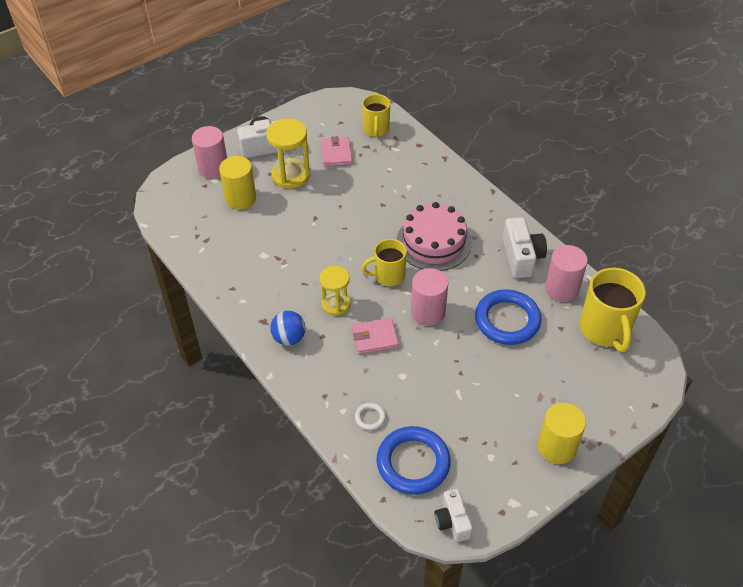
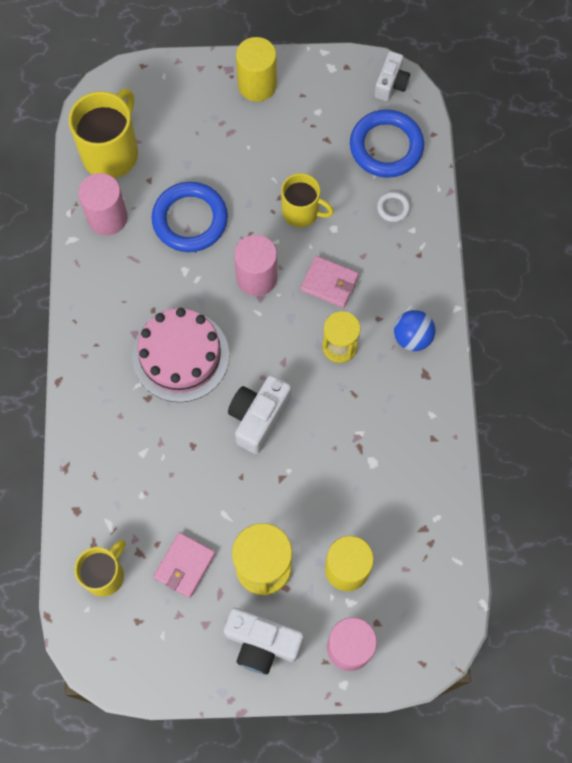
camera: 145 degrees left, 20 degrees up
yellow mug [361,239,407,286] -> yellow mug moved to [281,173,334,227]
white camera [503,217,547,278] -> white camera moved to [228,375,291,454]

